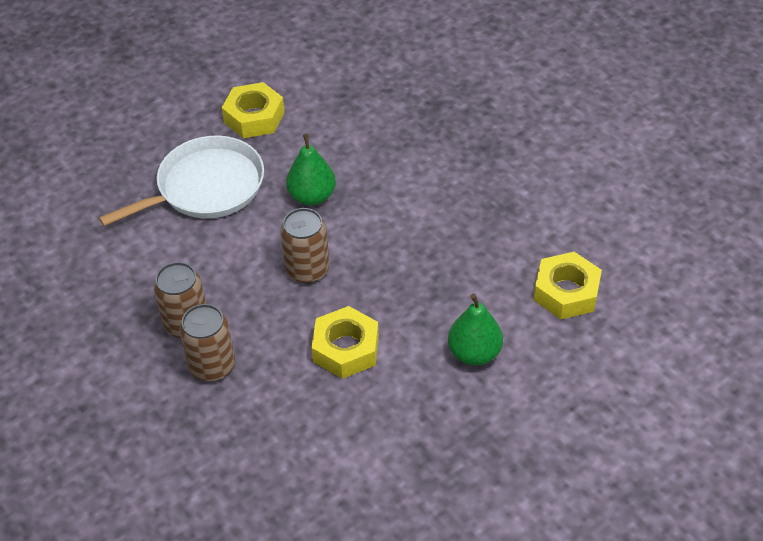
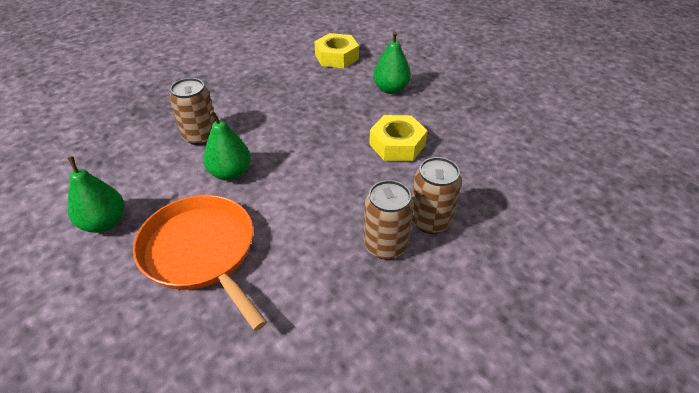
camera: 95 degrees left, 5 degrees down
white pan [99,136,264,226] -> orange pan [133,195,267,331]
yellow nut [222,82,285,138] -> green pear [67,156,124,233]
brown can [280,208,329,284] -> brown can moved to [170,78,215,145]

